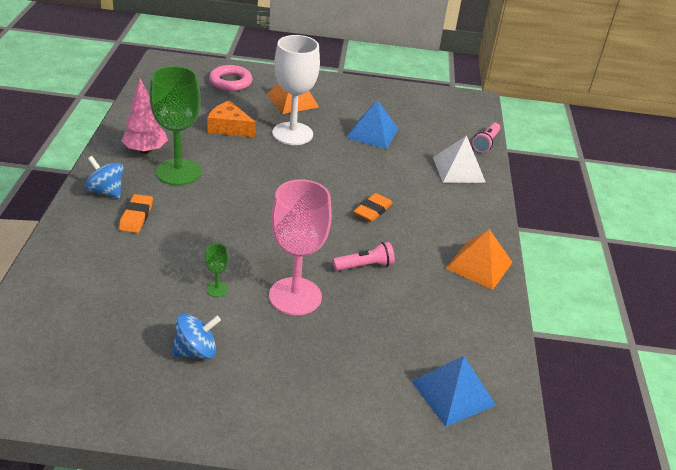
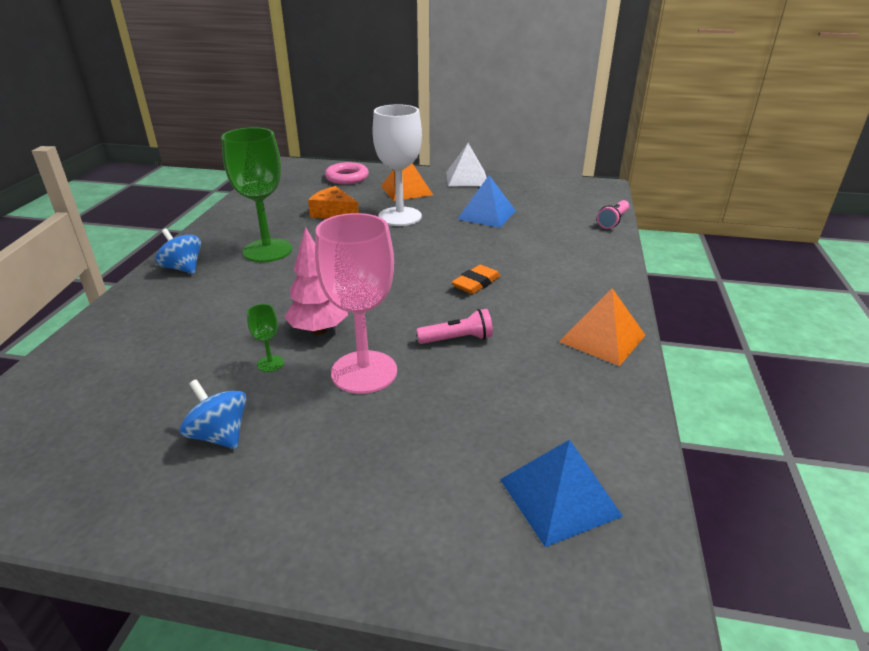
camera: 10 degrees right, 5 degrees down
orange eraser [119,194,153,233] -> none
pink tree [122,79,168,154] -> pink tree moved to [285,227,348,335]
blue spinning top [172,314,221,359] -> blue spinning top turned 120 degrees counterclockwise [180,379,247,449]
white pyramid [433,136,486,183] -> white pyramid moved to [446,143,486,186]

